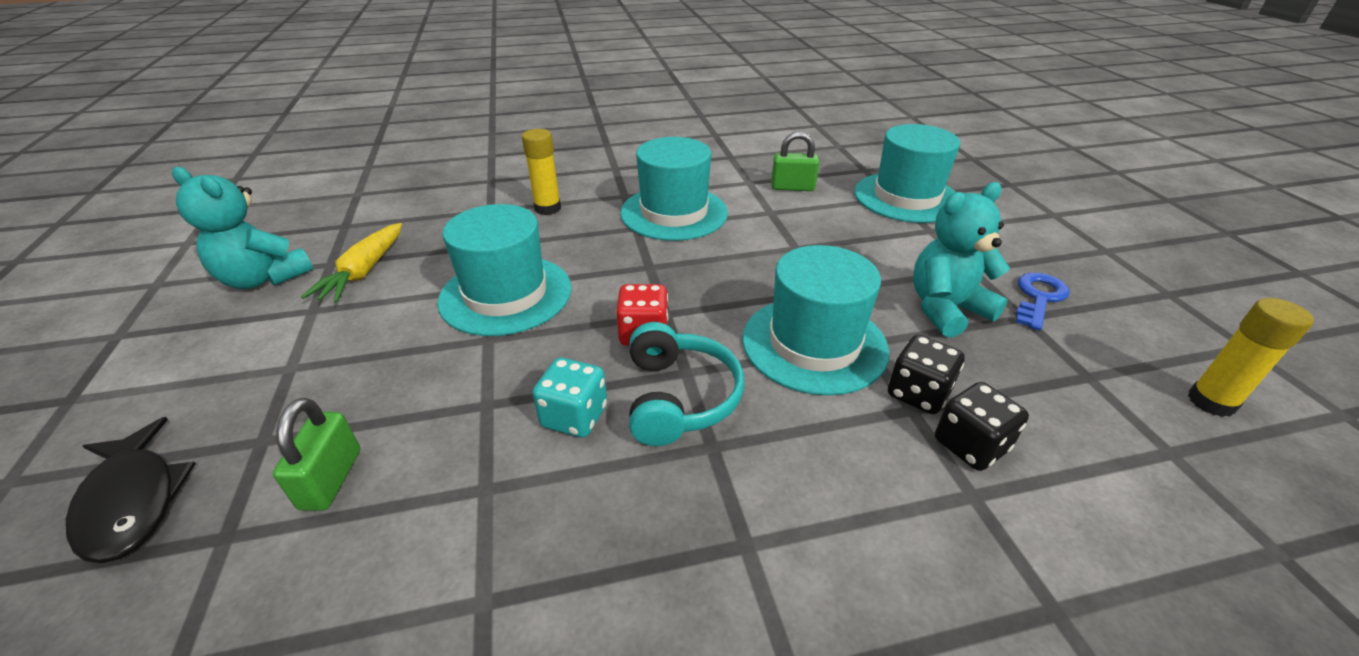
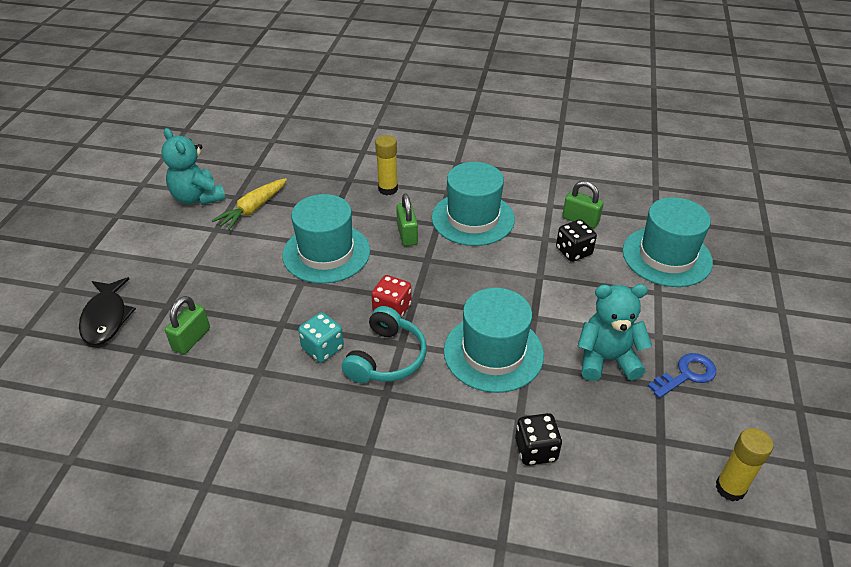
camera: 25 degrees right, 5 degrees up
black dice [888,335,965,414] -> black dice moved to [556,219,597,262]
none -> green padlock [396,193,418,246]

